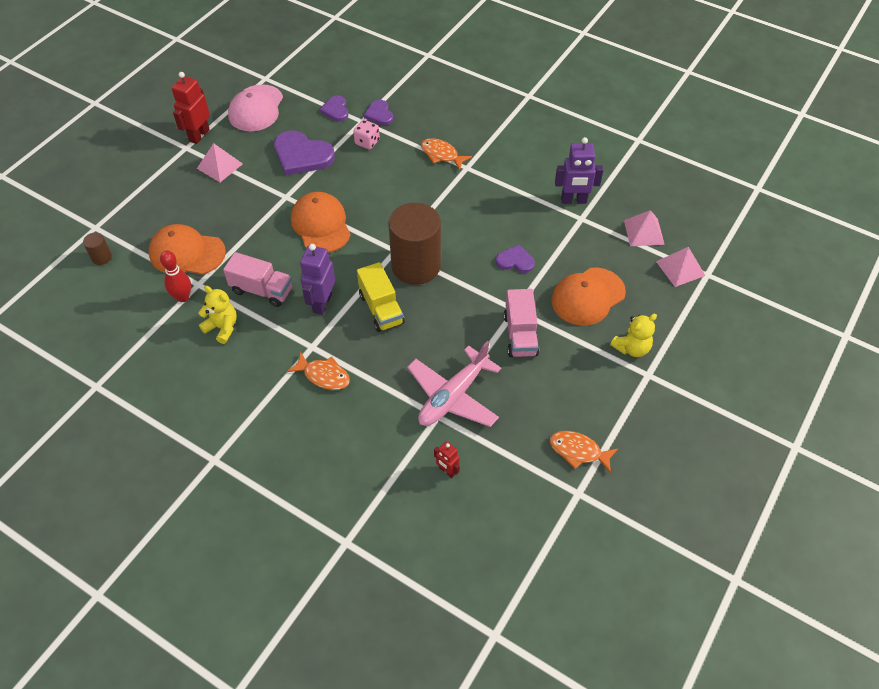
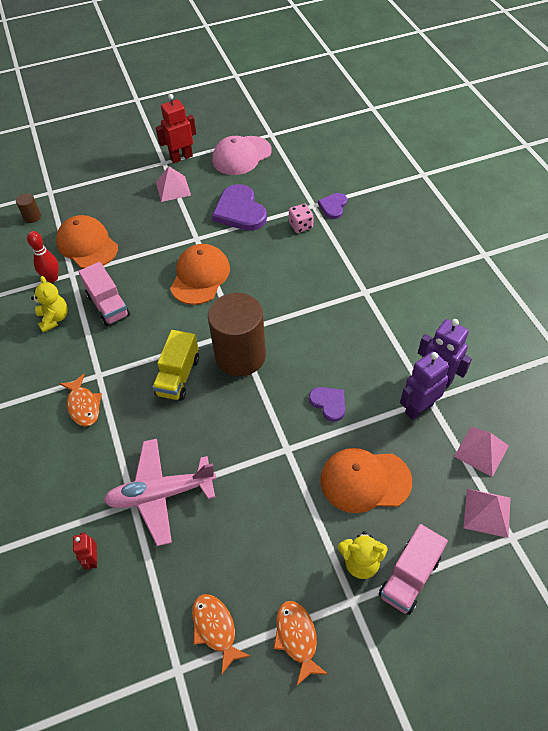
camera: 40 degrees right, 0 degrees up
purple robot [300,244,335,315] -> purple robot moved to [400,351,449,420]
purple heart [319,96,348,121] -> none
orange fish [421,138,472,170] -> orange fish moved to [273,601,329,685]
pink truck [504,289,539,357] -> pink truck moved to [379,524,448,615]

